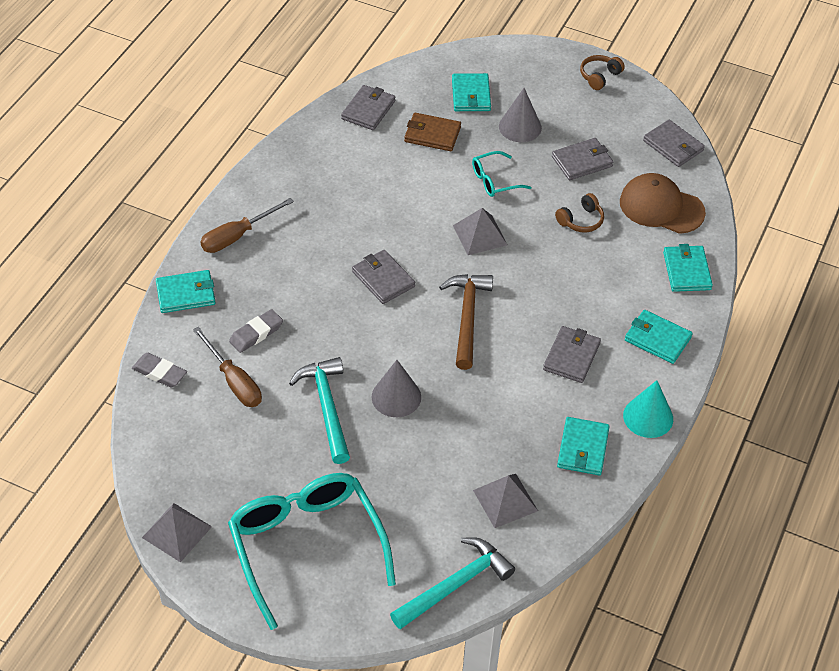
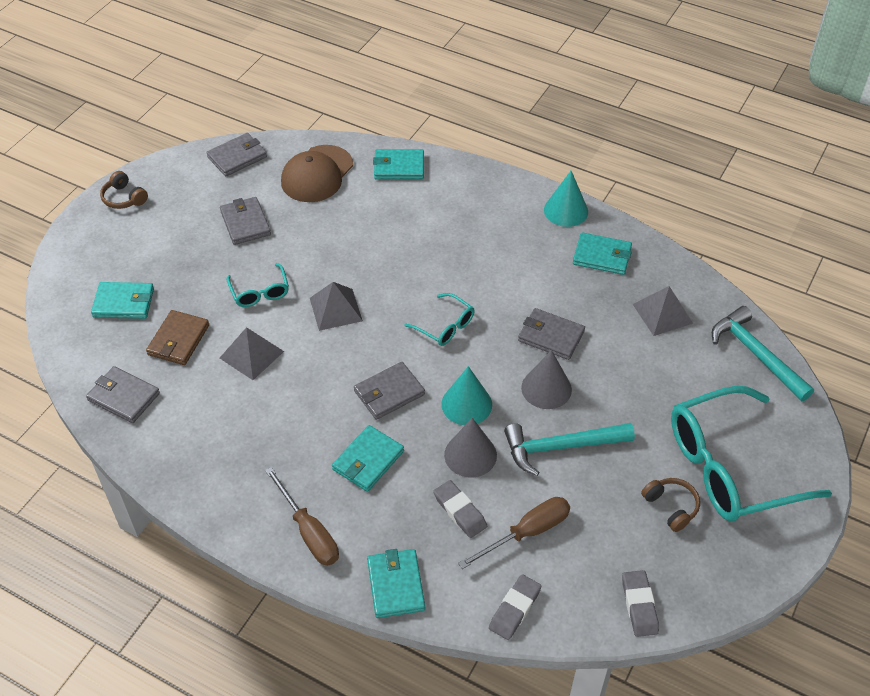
camera: 85 degrees left, 0 degrees up
grey pyramid [142,503,212,562] -> grey pyramid moved to [220,327,284,380]
brown hammer [439,274,493,370] -> turquoise glasses [404,293,475,346]
grey cone [499,88,542,142] -> grey cone moved to [444,418,497,478]
grey wallet [543,326,601,383] -> grey wallet moved to [518,308,585,360]
brown headphones [555,193,604,232] -> brown headphones moved to [641,478,700,532]
turquoise wallet [625,310,693,364] -> turquoise wallet moved to [332,425,404,492]
none -> turquoise cone [441,366,492,425]
none -> grey eraser [622,570,659,637]

